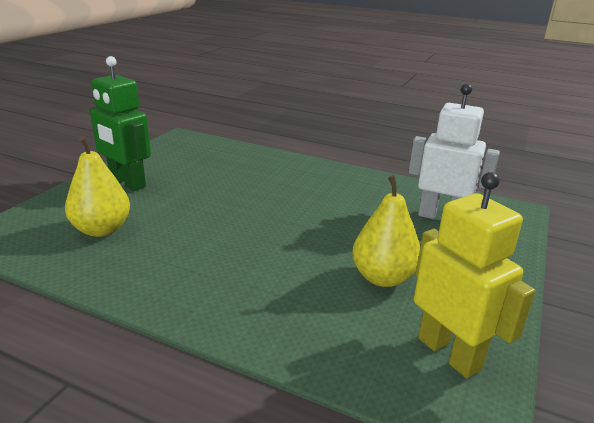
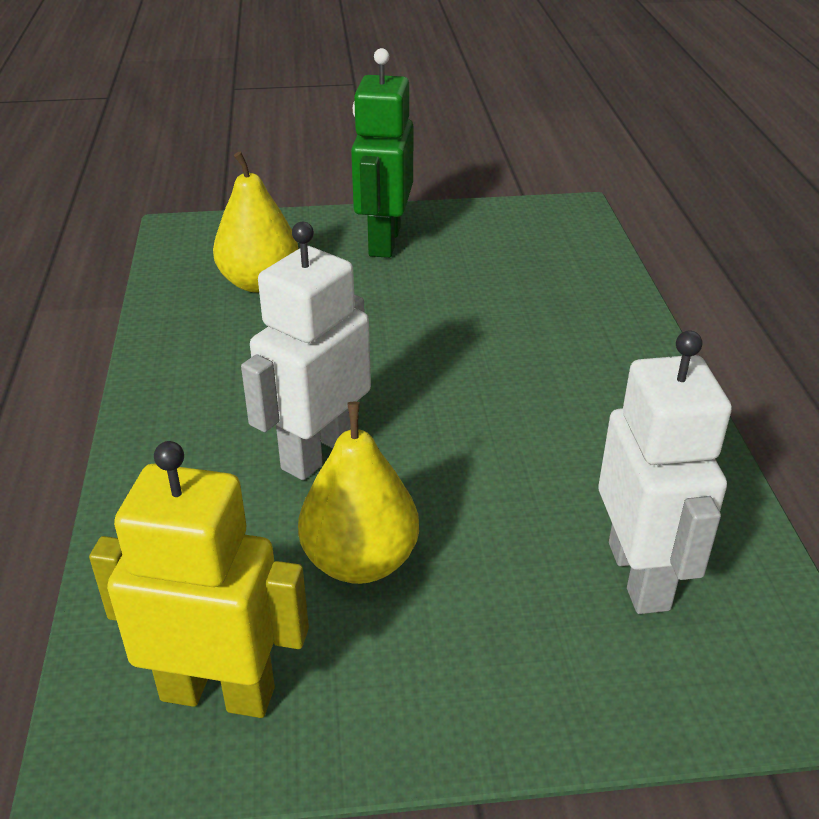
camera: 60 degrees right, 10 degrees up
yellow robot [414,172,535,378] -> yellow robot turned 105 degrees counterclockwise [89,441,309,718]
none -> white robot [241,222,371,480]

